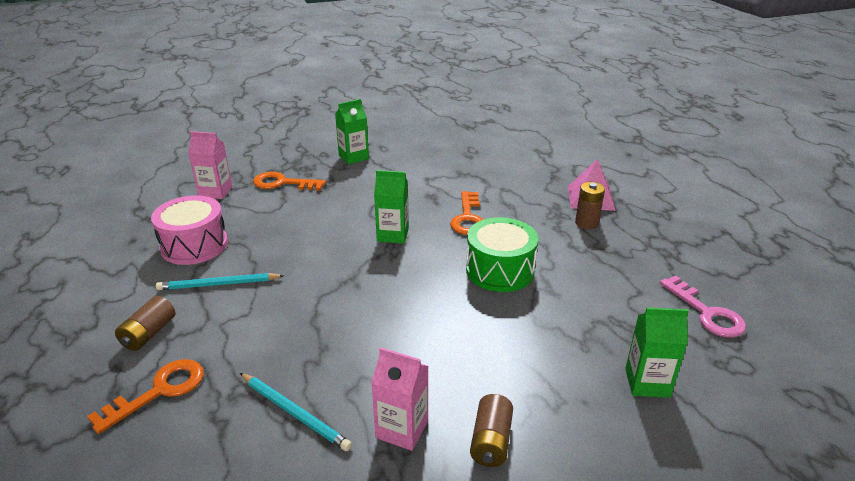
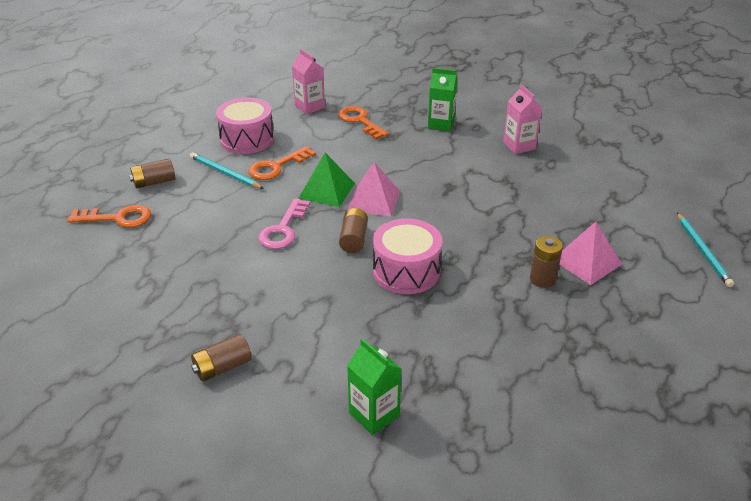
camera: 45 degrees right, 5 degrees up
turquoise pencil [240,373,352,451] -> turquoise pencil moved to [677,213,734,287]
pink carton [371,347,428,451] -> pink carton moved to [503,85,542,154]
green carton [374,170,409,244] -> pink pyramid [347,162,400,217]
orange key [450,191,483,235] -> orange key moved to [248,146,316,180]
green drum [466,217,538,292] -> pink drum [373,218,443,294]
pink key [660,276,746,337] -> pink key moved to [258,198,310,249]
none -> green pyramid [298,153,355,207]
none -> brown battery [339,208,368,253]

